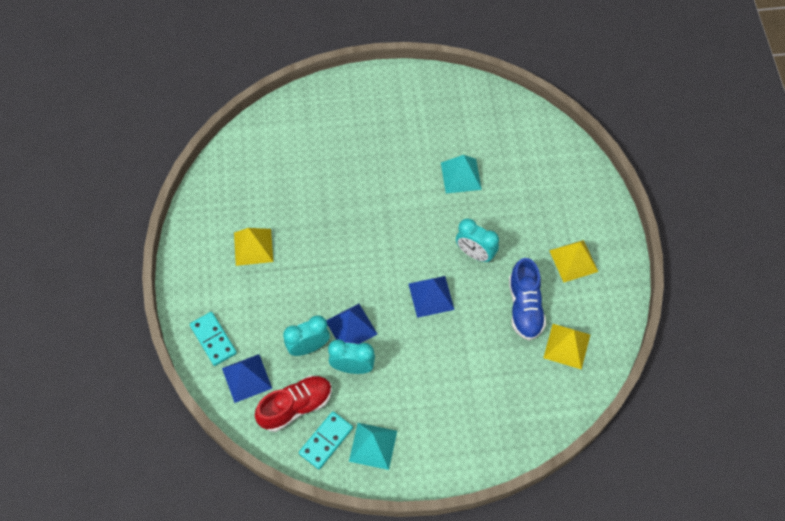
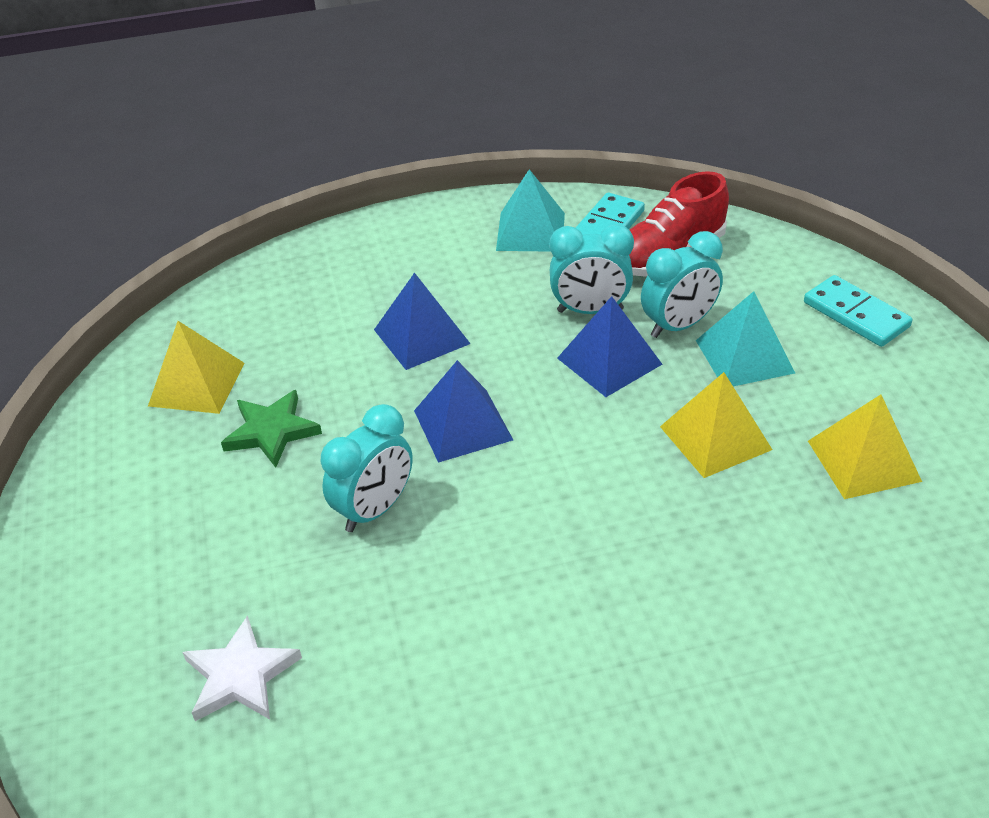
camera: 175 degrees right, 20 degrees down
blue pyramid [222,354,272,403] -> blue pyramid moved to [374,272,471,370]
turquoise pyramid [441,155,482,193] -> turquoise pyramid moved to [696,291,795,387]
turquoise clock [456,219,499,262] -> turquoise clock turned 105 degrees clockwise [320,404,413,532]
blue shoe [509,258,546,341] -> green star [221,390,322,468]
yellow pyramid [549,240,598,283] -> yellow pyramid moved to [660,372,773,478]
none -> white star [183,615,302,721]

